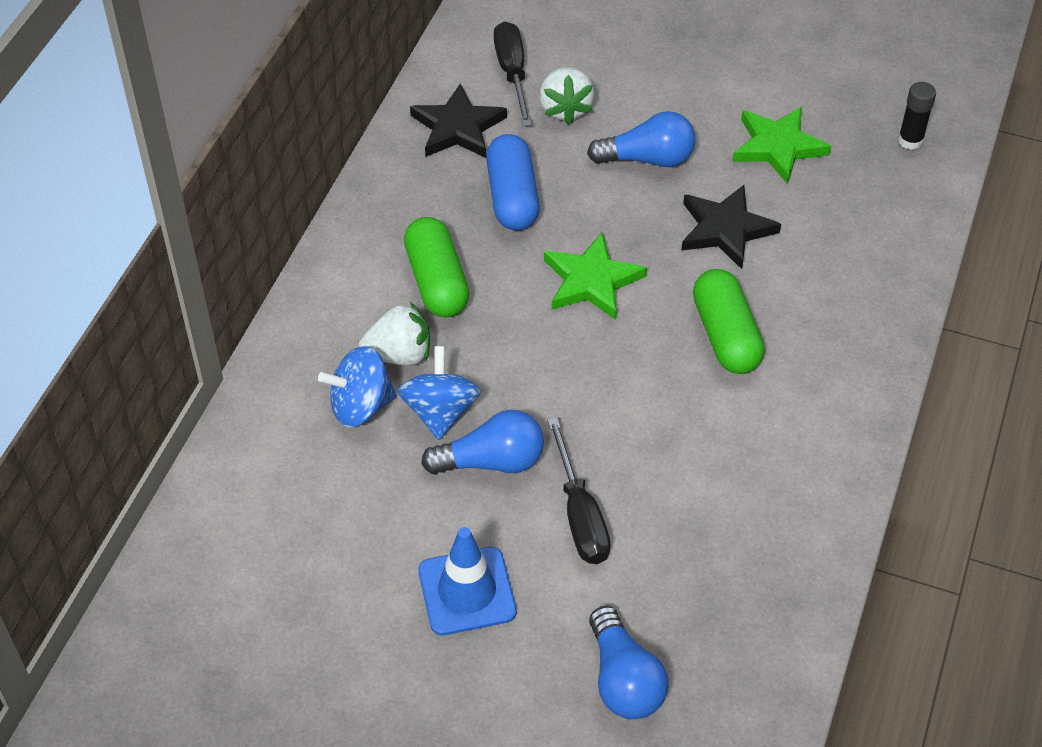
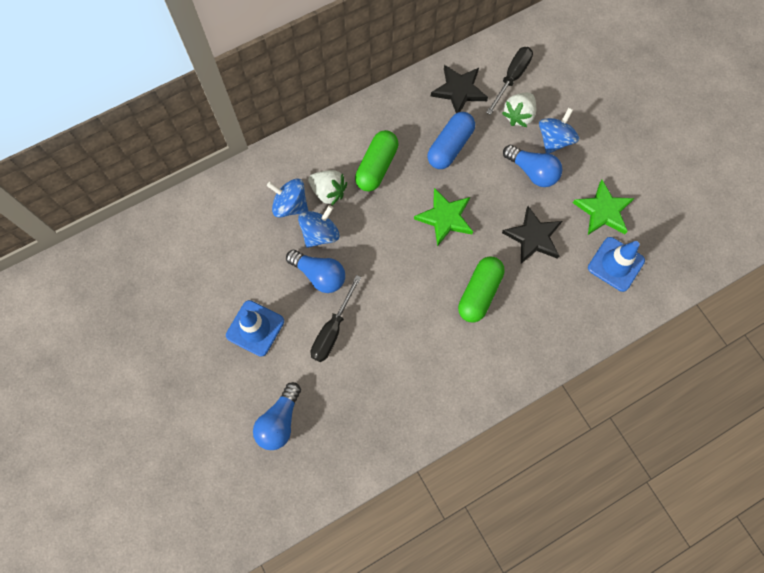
camera: 40 degrees right, 20 degrees up
black glue stick [898,82,936,150] -> none
none -> blue spinning top [539,108,579,154]
none -> blue traffic cone [588,237,645,292]

